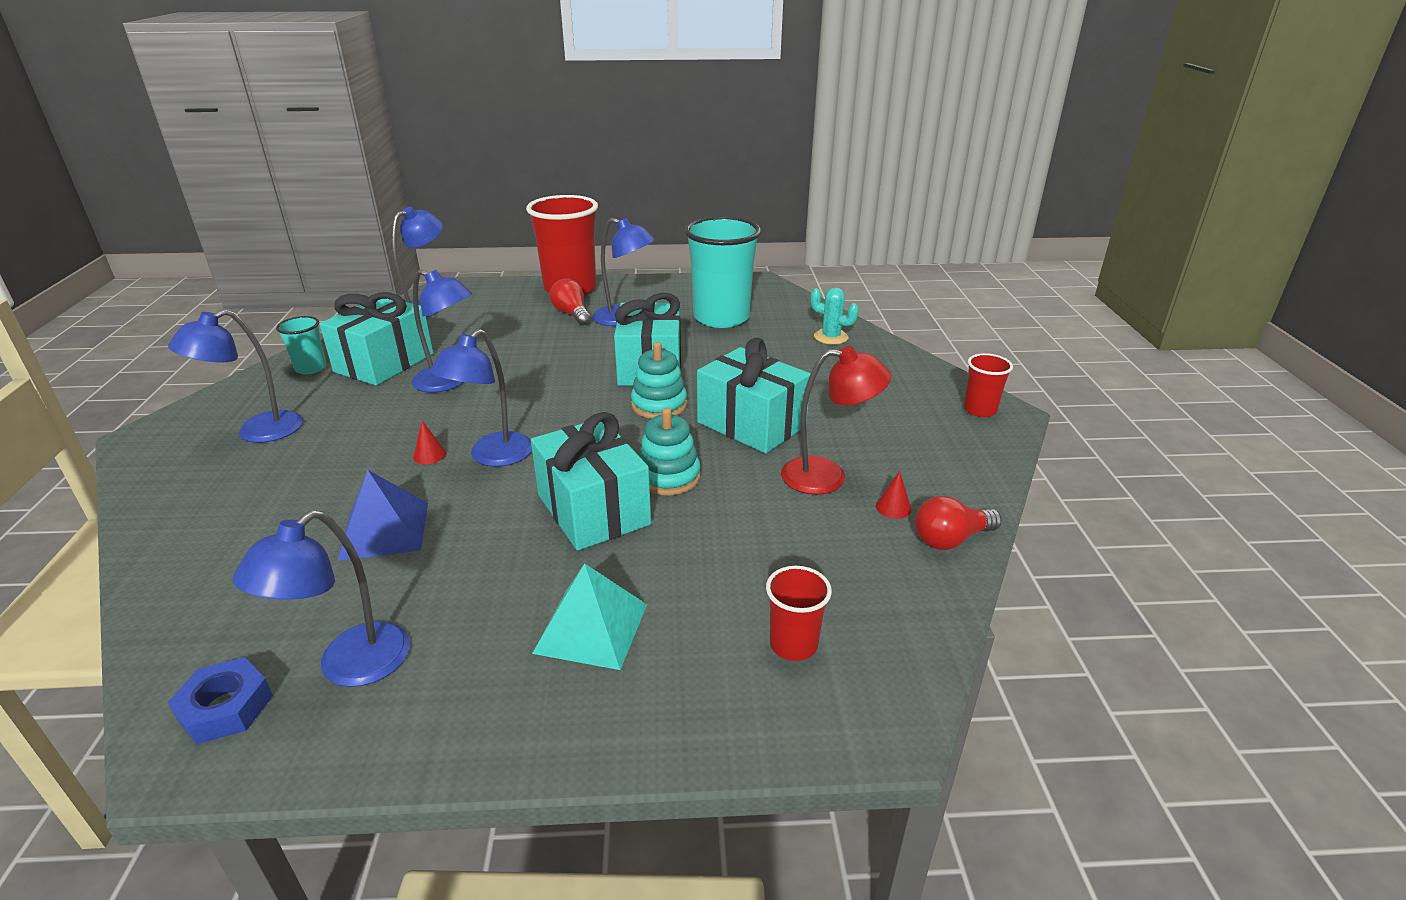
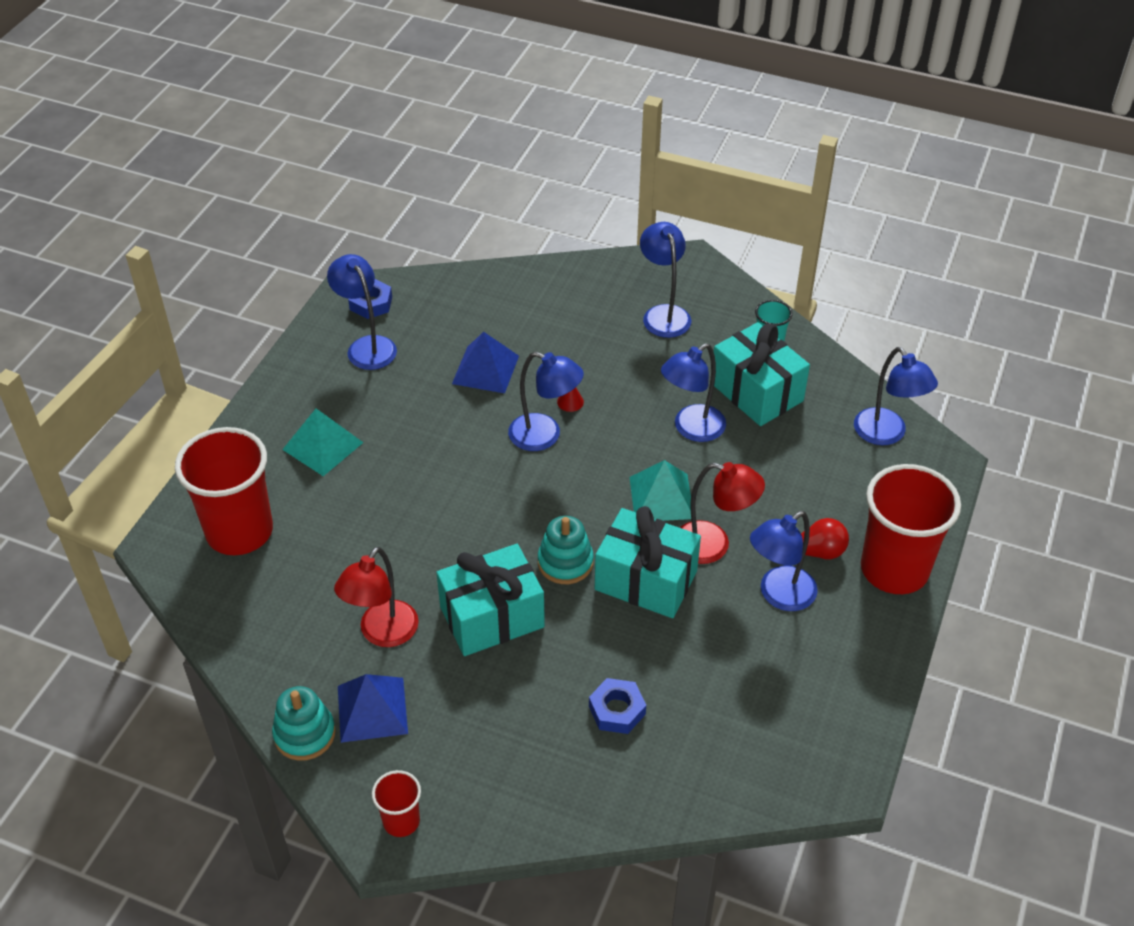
camera: 115 degrees right, 15 degrees up
blue lamp [430,329,532,467] -> blue lamp turned 150 degrees clockwise [508,352,584,451]
turquoise gift [531,412,651,551] -> none
turquoise stacking toy [639,408,701,495] -> turquoise stacking toy moved to [272,686,335,761]
turquoise cup [684,217,761,328] -> none
red cup [766,566,832,661] -> red cup [175,427,273,555], size x2.12
turquoise cactus [810,287,859,345] -> none
red cone [876,471,912,519] -> none
red light bulb [915,496,1002,550] -> none
none -> blue pyramid [338,674,408,743]
none -> blue nut [589,678,646,734]
none -> turquoise pyramid [629,460,691,521]
none -> red lamp [680,462,765,564]

